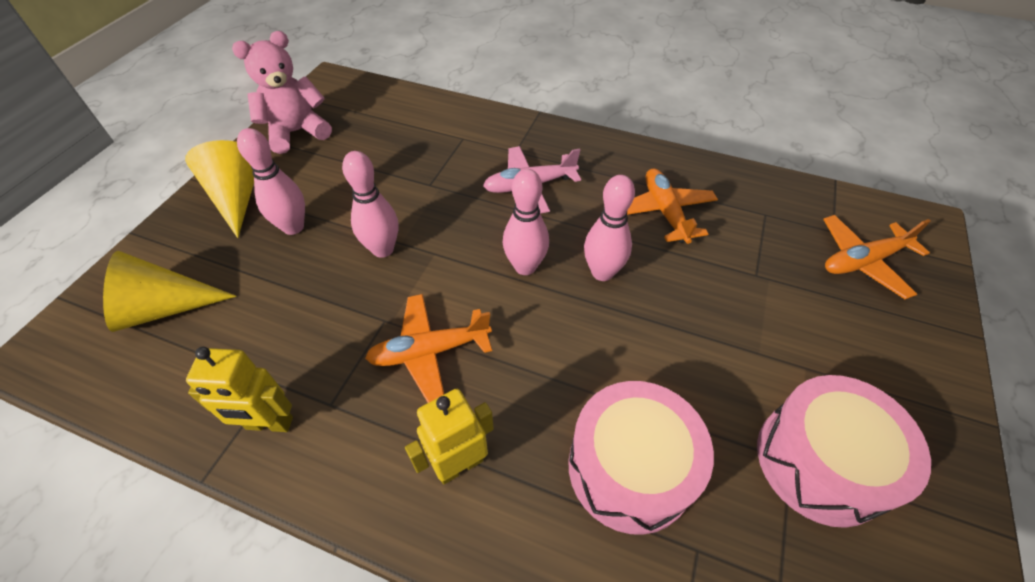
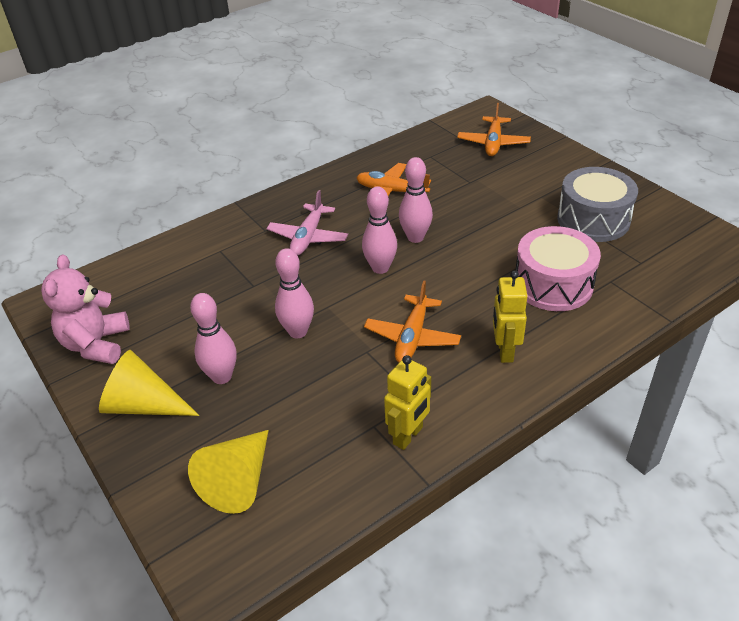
camera: 55 degrees left, 10 degrees down
pink drum [757,375,931,528] -> grey drum [557,167,638,242]

